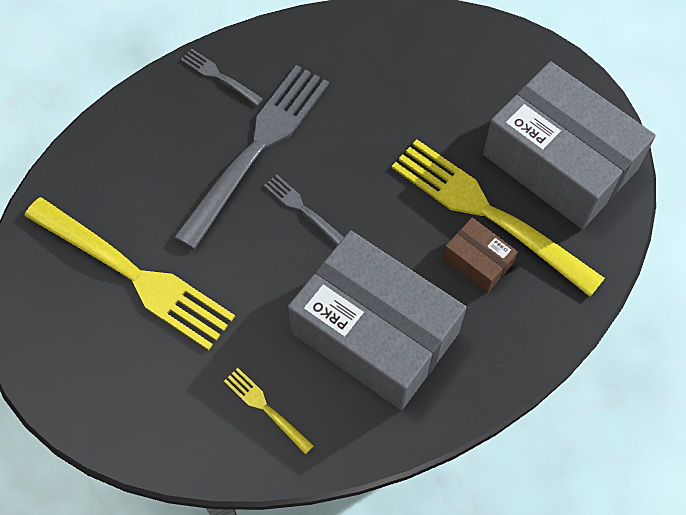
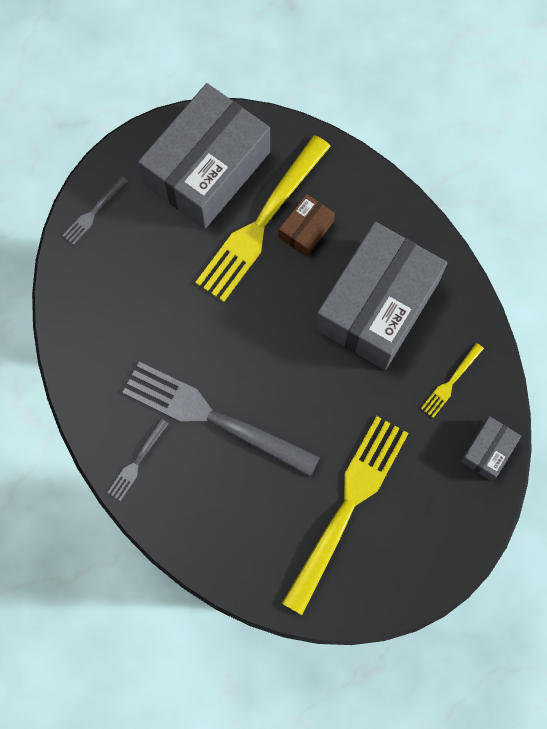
camera: 95 degrees left, 10 degrees up
grey fork [264,174,344,245] -> grey fork moved to [62,176,128,245]
none -> grey box [460,416,521,481]

